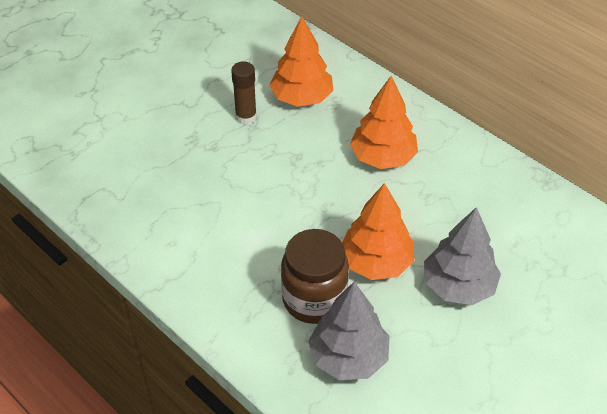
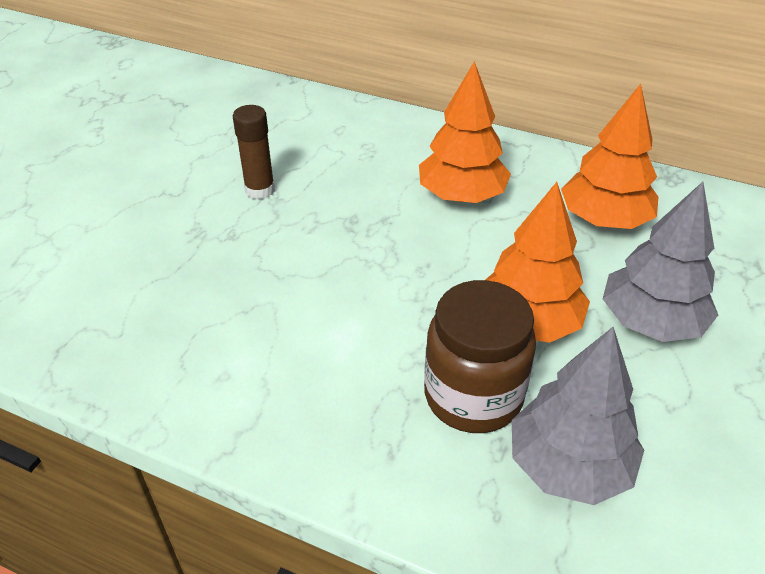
camera: 20 degrees left, 5 degrees down
orange tree [269,16,333,107] -> orange tree moved to [561,84,658,229]

